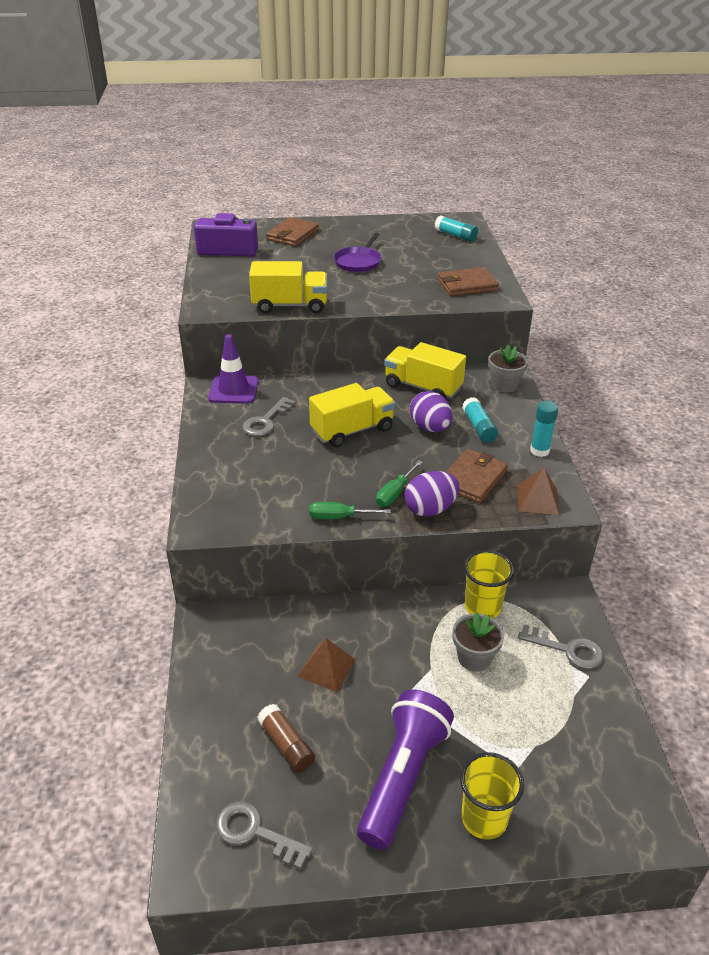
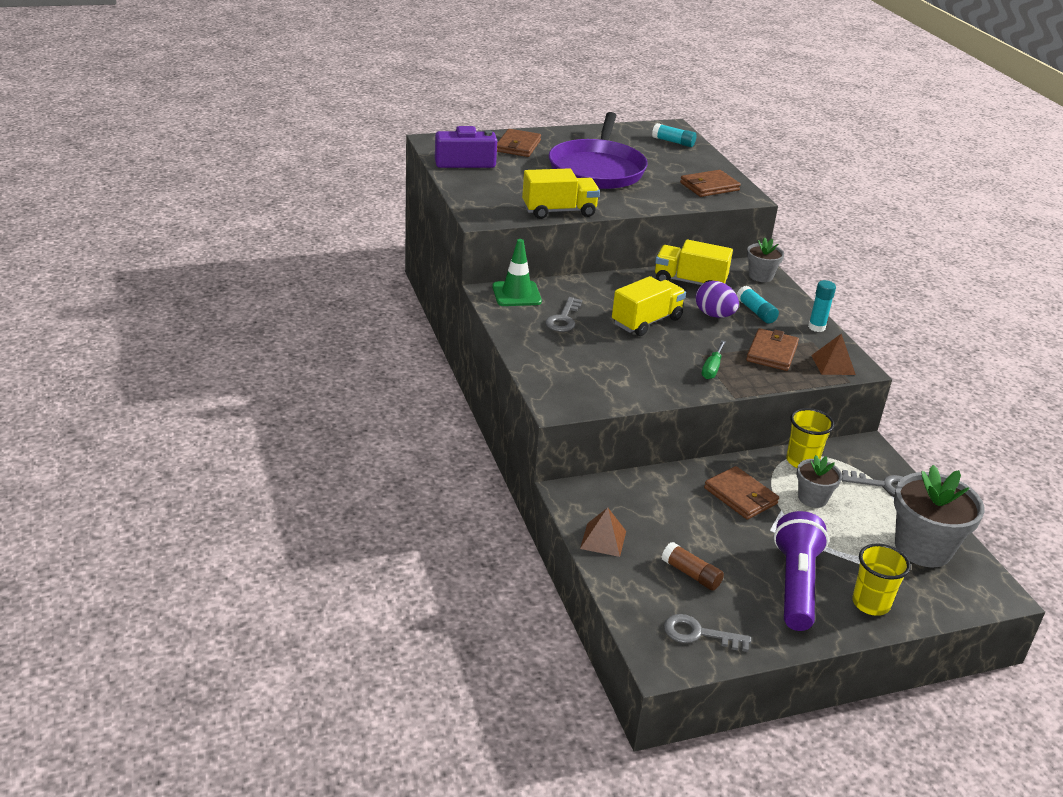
camera: 15 degrees left, 5 degrees down
purple traffic cone [208,334,259,404] -> green traffic cone [492,239,542,306]
brown pyramid [298,638,356,692] -> brown pyramid moved to [580,508,626,557]
green screwdriver [309,502,391,519] -> none
purple pan [333,233,381,272] -> purple pan [549,112,648,189], size x2.10
purple egg [405,471,460,517] -> none
none -> brown wallet [704,466,779,520]
none -> grey flower pot [894,465,985,568]

